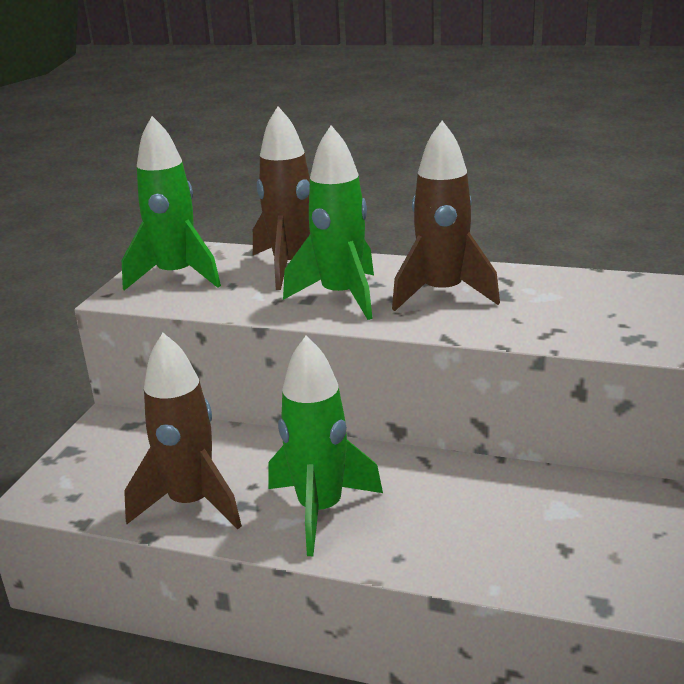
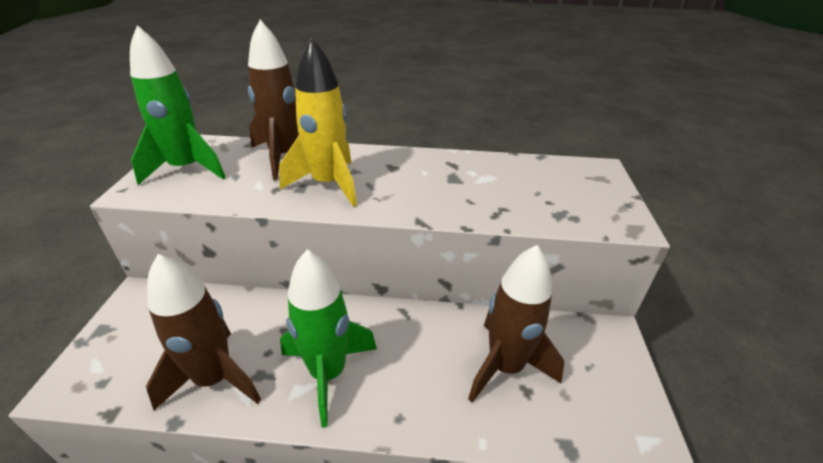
camera: 15 degrees left, 10 degrees up
green rocket [283,125,374,320] -> yellow rocket [279,37,357,207]
brown rocket [392,121,500,311] -> brown rocket moved to [468,245,564,403]

